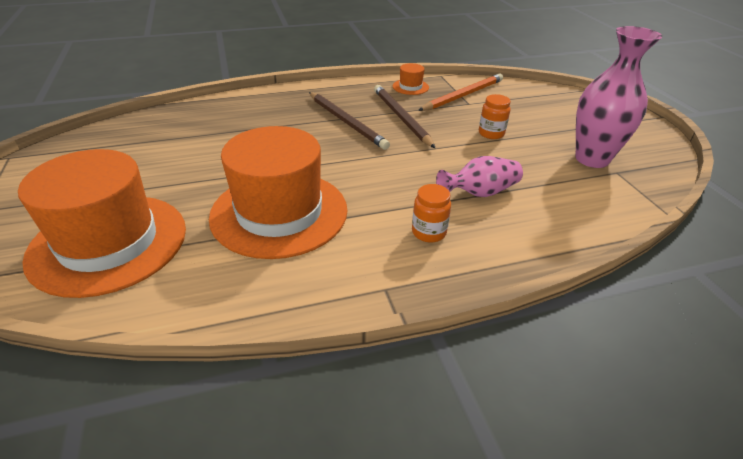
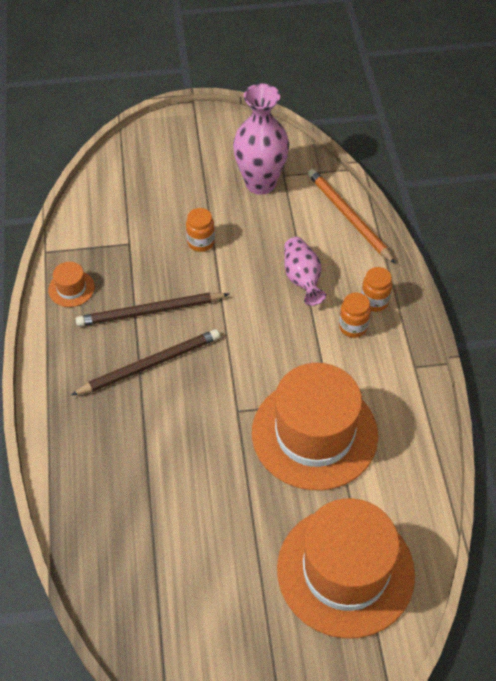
camera: 80 degrees left, 15 degrees up
orange pencil [418,74,503,111] -> orange pencil moved to [308,169,396,264]
none -> orange jar [361,267,392,312]

